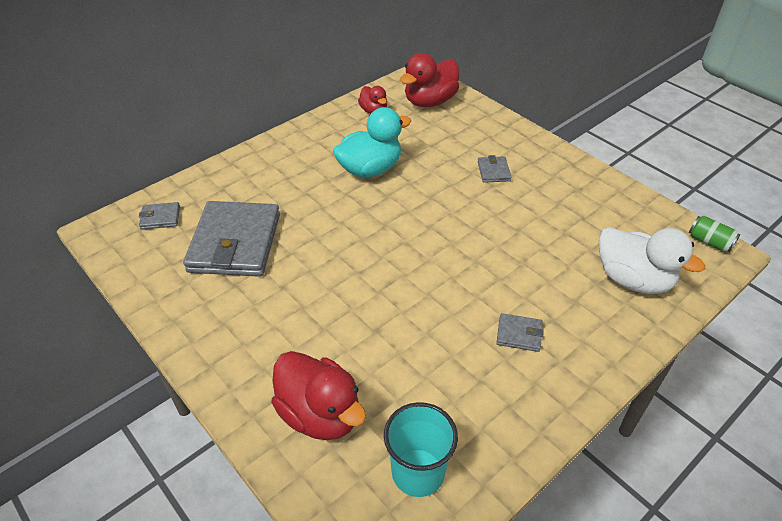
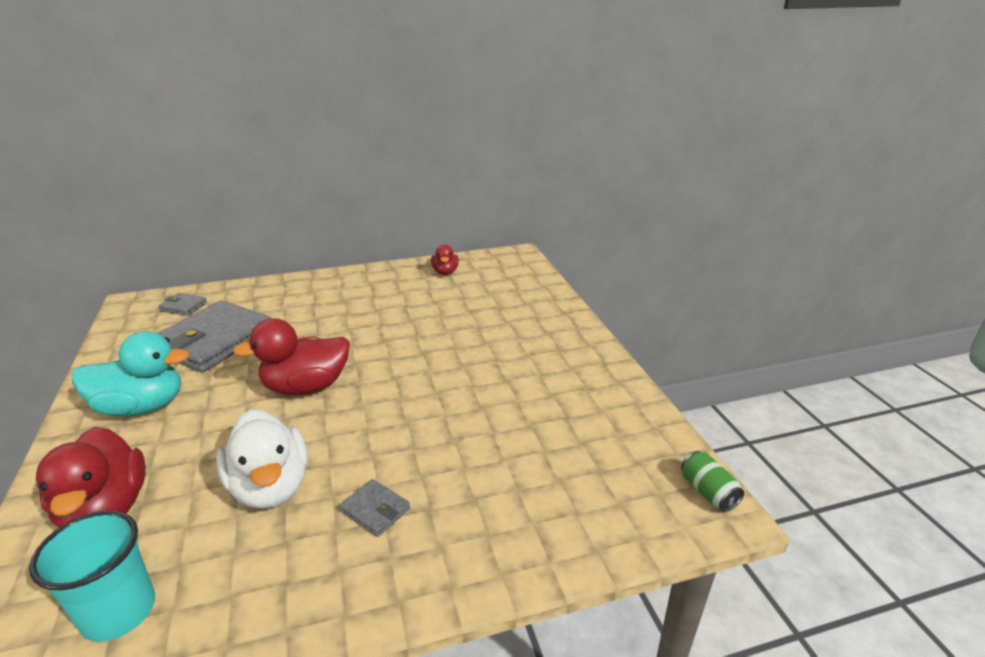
camera: 25 degrees right, 15 degrees down
turquoise duck [333,107,411,178] -> turquoise duck moved to [72,331,189,416]
red duck [400,53,460,107] -> red duck moved to [233,318,350,395]
grey wallet [477,155,512,183] -> none
white duck [599,227,705,294] -> white duck moved to [216,409,308,509]

